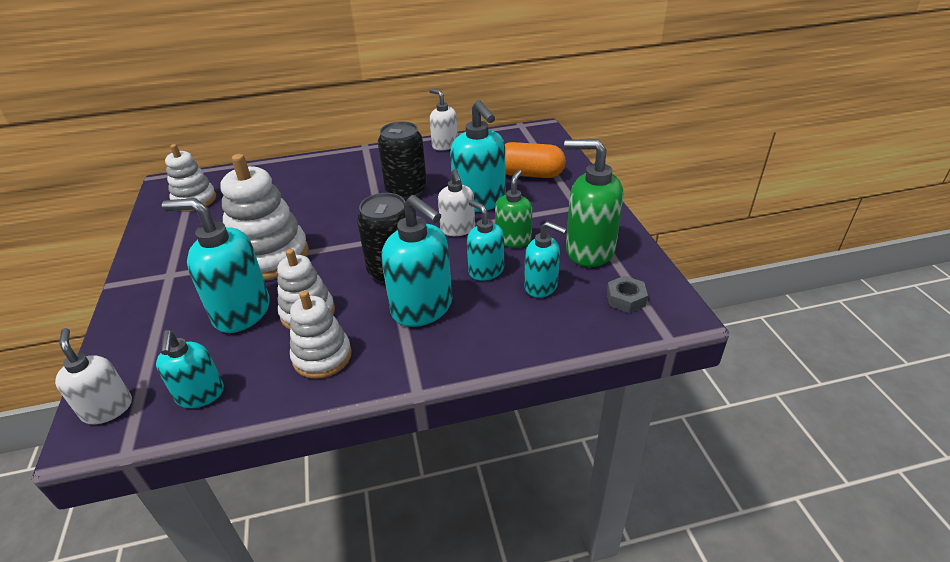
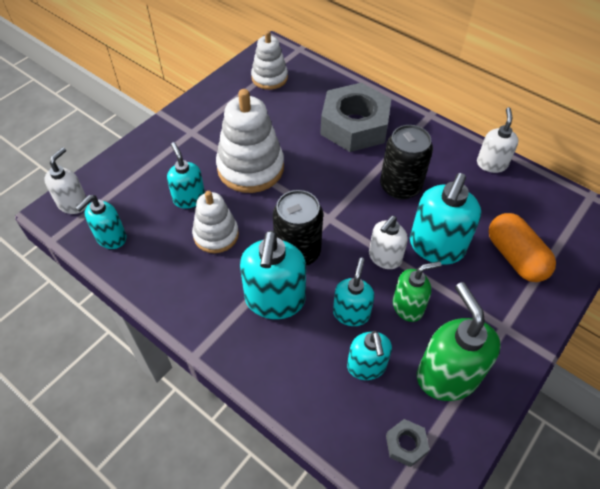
camera: 50 degrees right, 15 degrees up
turquoise soap dispenser [162,198,270,333] -> turquoise soap dispenser [167,142,205,209], size x0.61
white stacking toy [290,290,352,379] -> none
none -> grey nut [320,83,391,152]

